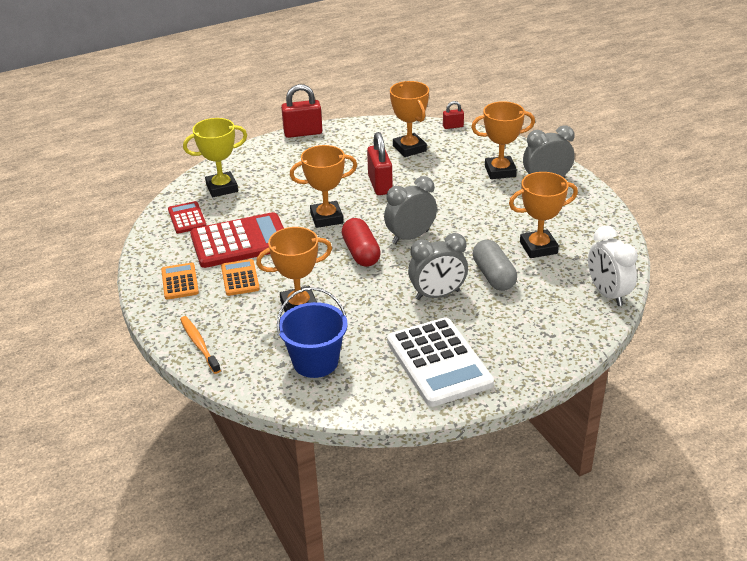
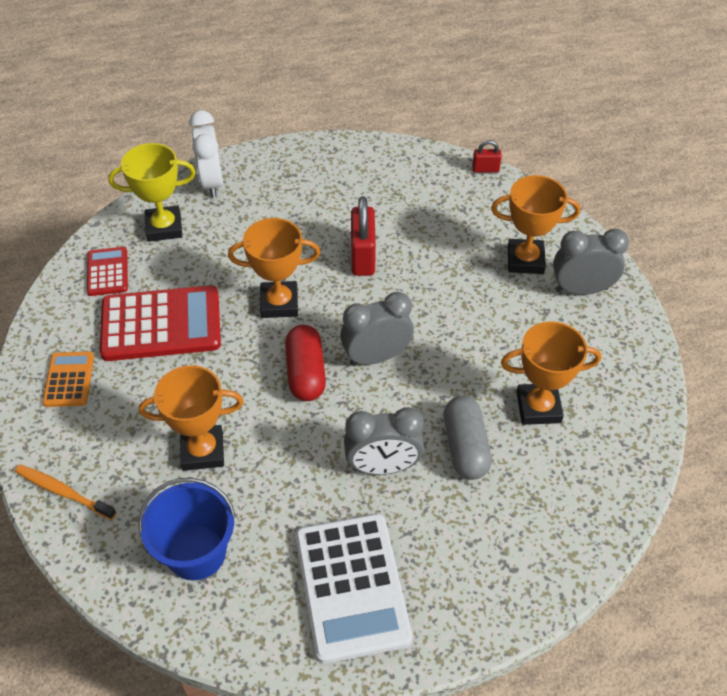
camera: 10 degrees right, 15 degrees up
orange toothbrush [180,316,221,374] -> orange toothbrush turned 45 degrees counterclockwise [15,464,116,520]
orange calculator [221,259,260,296] -> none
red padlock [281,84,322,138] -> none
orange trophy [390,81,429,157] -> none
white clock [588,226,638,306] -> white clock moved to [189,110,223,198]

